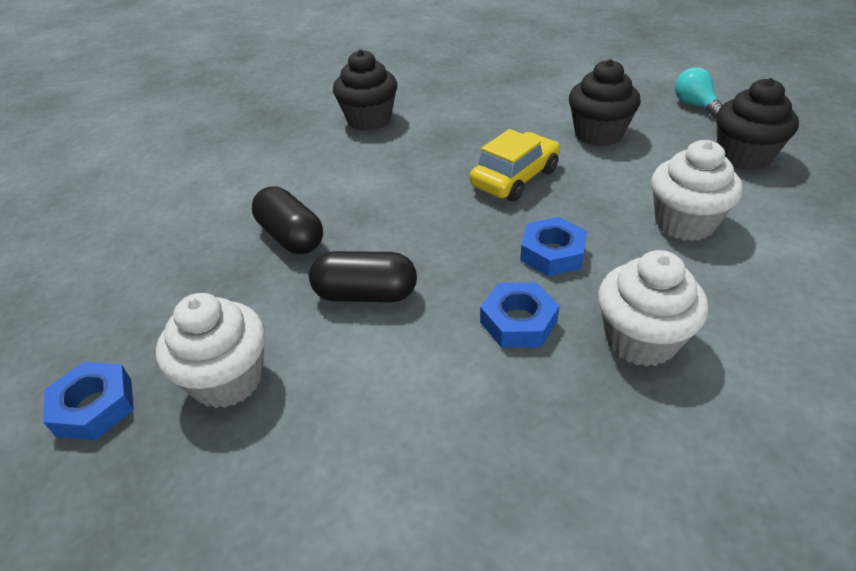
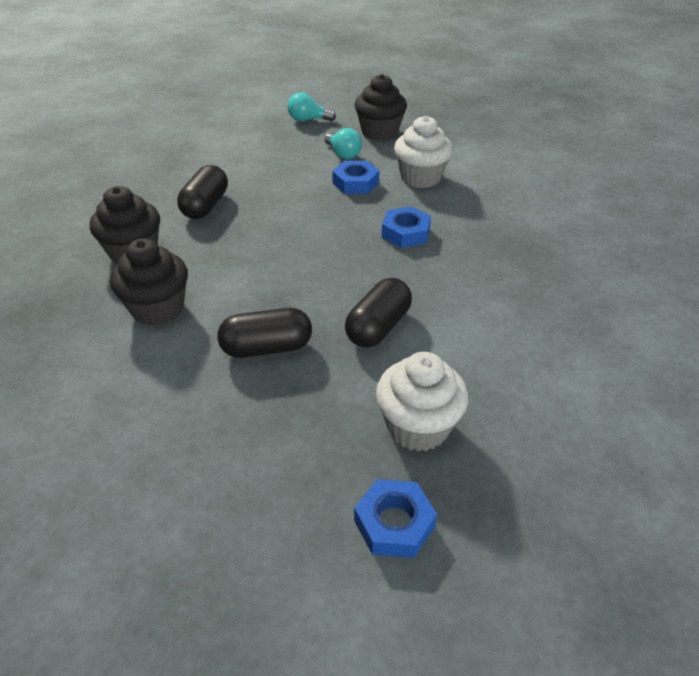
camera: 65 degrees left, 0 degrees up
yellow car [470,129,560,202] -> none
blue nut [480,282,560,348] -> blue nut moved to [332,161,379,194]
black cupcake [569,59,641,146] -> black cupcake moved to [110,238,188,326]
white cupcake [598,250,708,367] -> none
none -> black capsule [177,165,228,219]
none -> turquoise light bulb [324,128,362,159]

